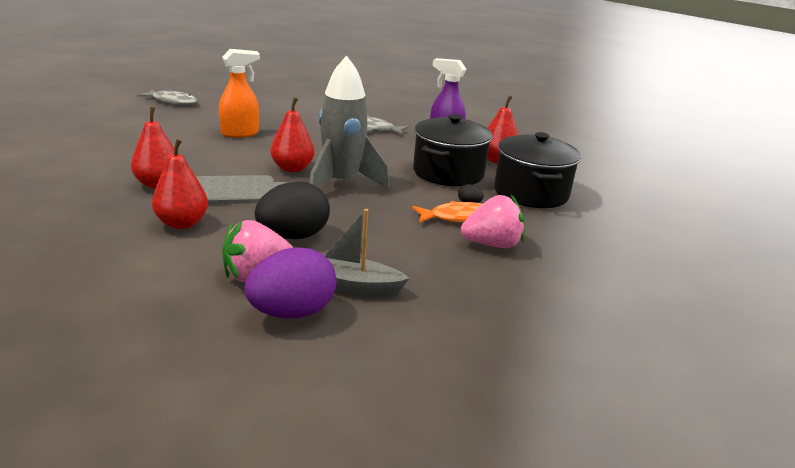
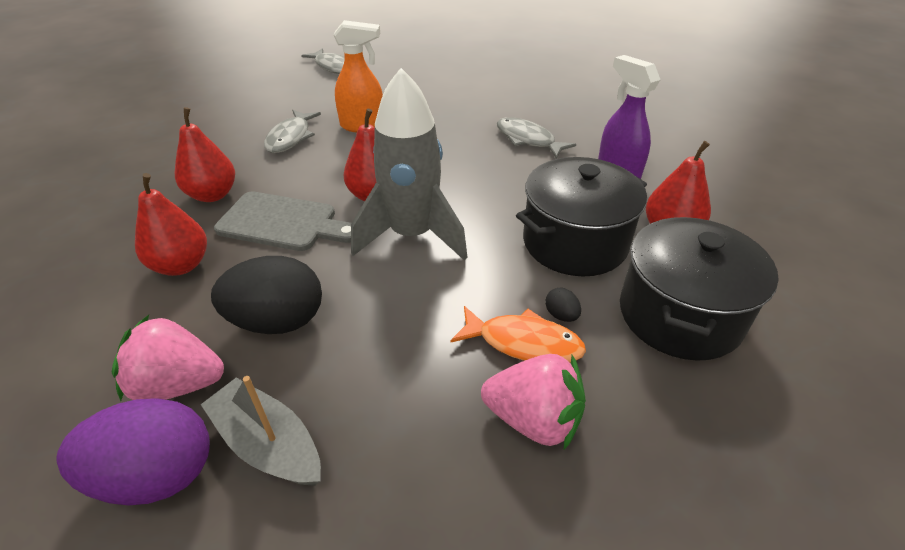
camera: 30 degrees right, 15 degrees up
none -> grey fish [264,110,321,153]

